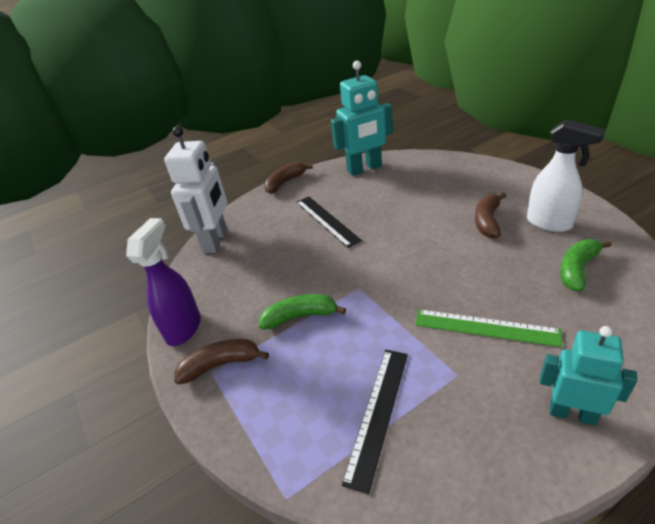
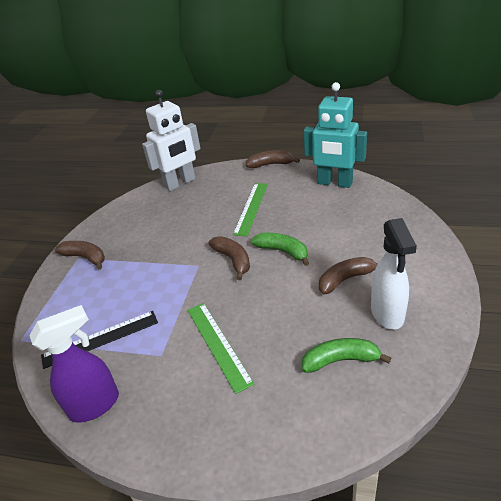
camera: 45 degrees right, 0 degrees up
purple spray bottle [126,218,201,346] -> purple spray bottle moved to [30,305,119,423]
green banana [259,294,346,330] -> green banana moved to [251,233,309,266]
black ruler [296,197,362,248] -> green ruler [233,183,268,236]
turquoise robot [540,326,638,426] -> none
none -> brown banana [209,236,250,280]

